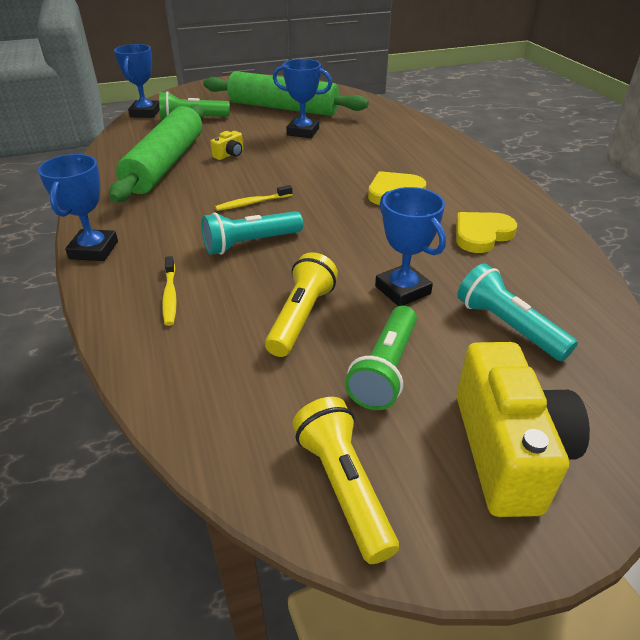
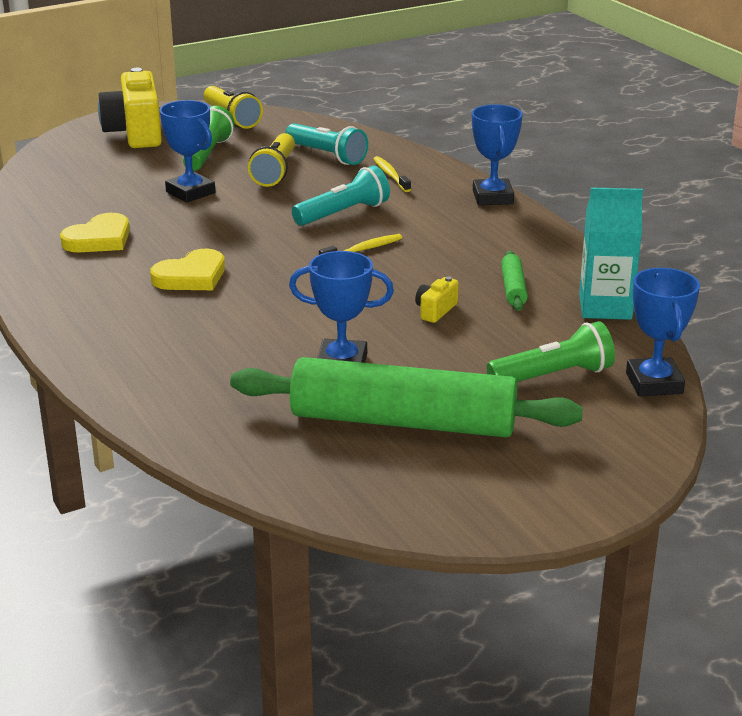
camera: 170 degrees right, 10 degrees down
green rolling pin [109,104,204,202] -> green rolling pin [501,250,528,311], size x0.41
turquoise flashlight [457,263,578,361] -> turquoise flashlight moved to [285,123,368,165]
none -> turquoise carton [579,187,643,320]

